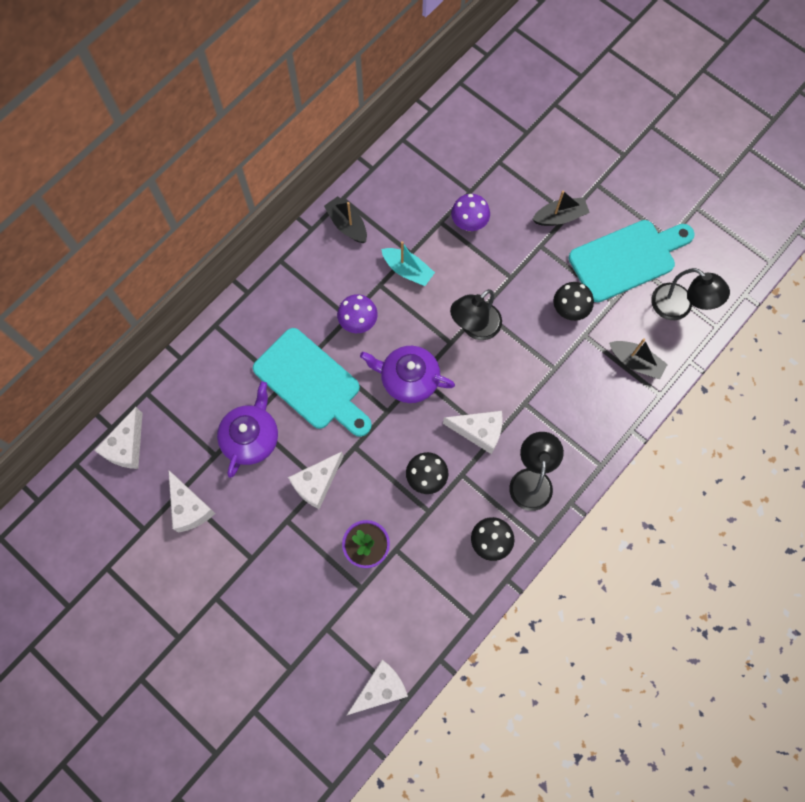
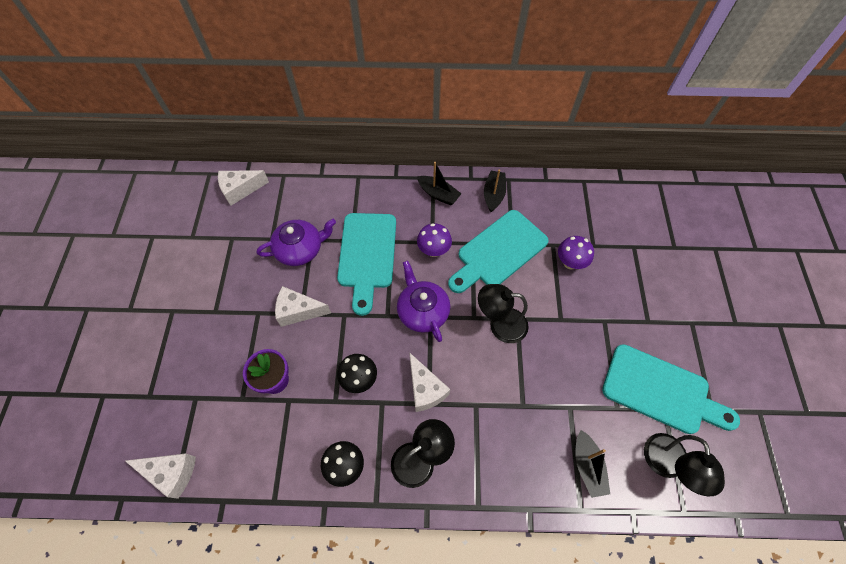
camera: 50 degrees right, 10 degrees down
white cheese [168,470,215,533] -> none
turquoise boat [381,241,435,286] -> turquoise cutting board [448,210,549,293]
black boat [532,191,590,226] -> black boat moved to [417,162,462,205]
black mushroom [553,282,594,321] -> none

